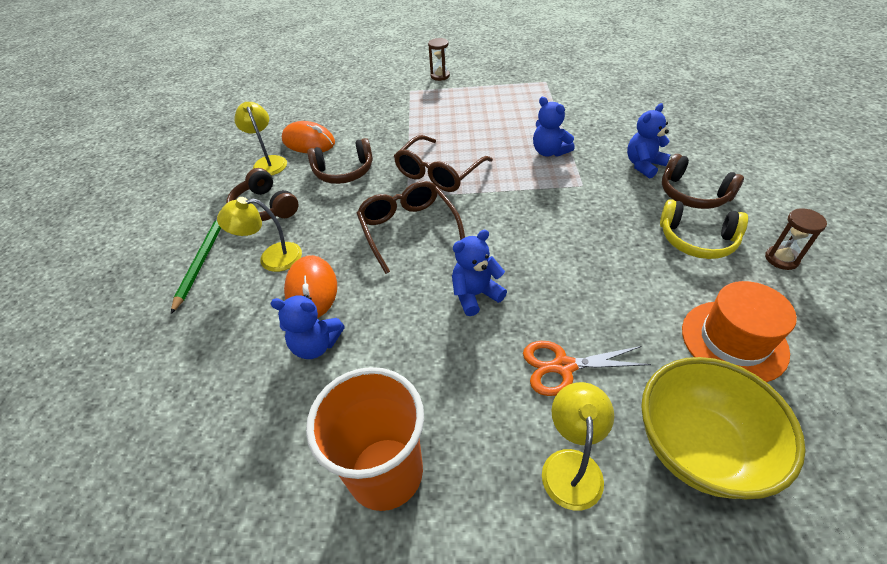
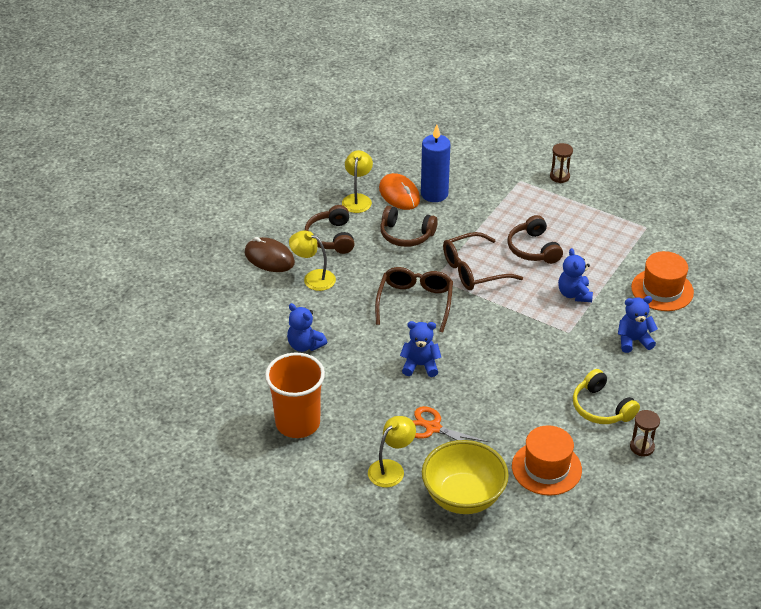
camera: 30 degrees right, 5 degrees down
green pencil [171,217,221,314] -> brown mouse [245,237,295,272]
orange mouse [284,255,337,318] -> none
brown headphones [662,154,744,209] -> brown headphones moved to [508,215,563,264]
none -> blue candle [421,125,451,202]
none -> orange hat [631,251,694,311]

